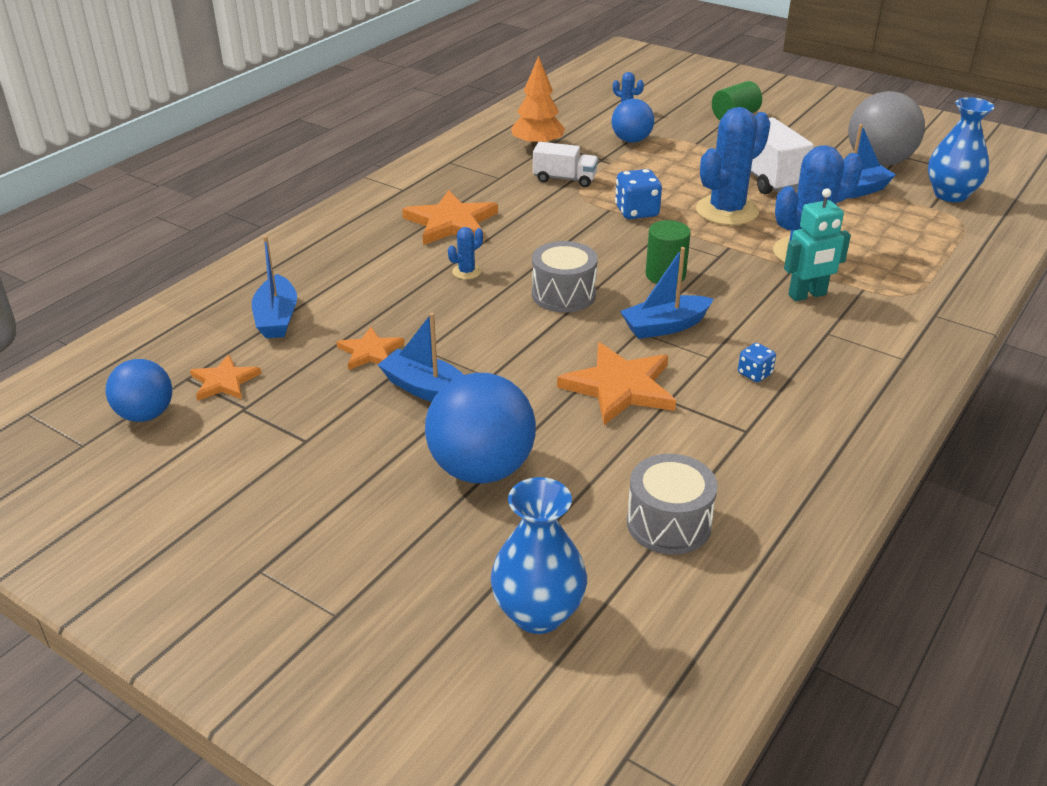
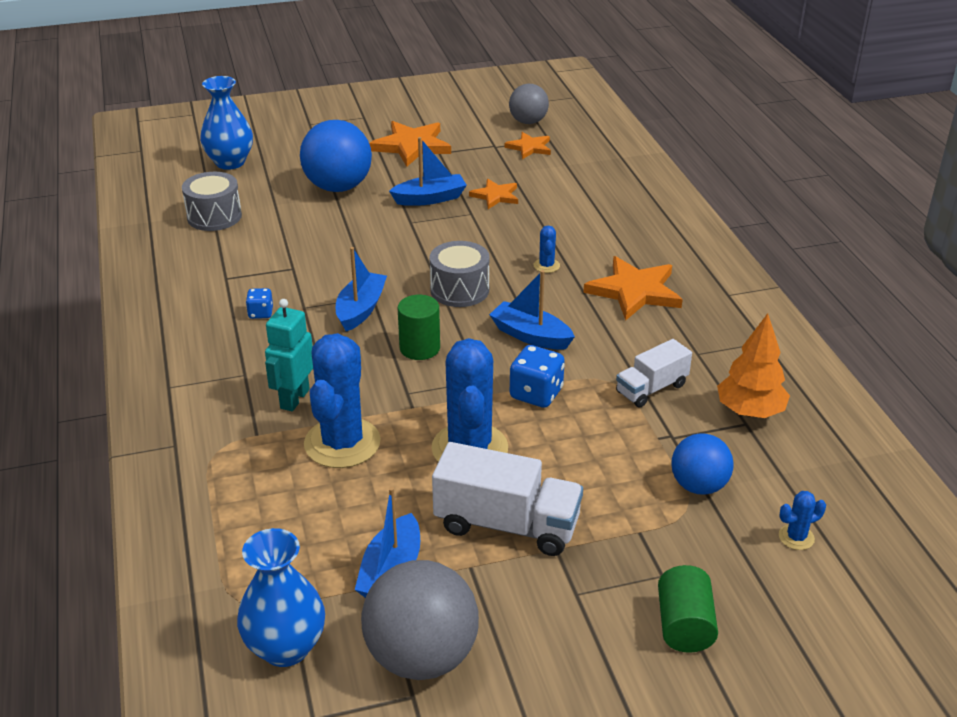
camera: 130 degrees right, 0 degrees up
blue ball [106,359,172,422] -> grey ball [509,84,549,124]
blue boat [252,236,297,338] -> blue boat moved to [489,270,575,350]
orange star [557,342,676,425] -> orange star moved to [369,121,451,167]

